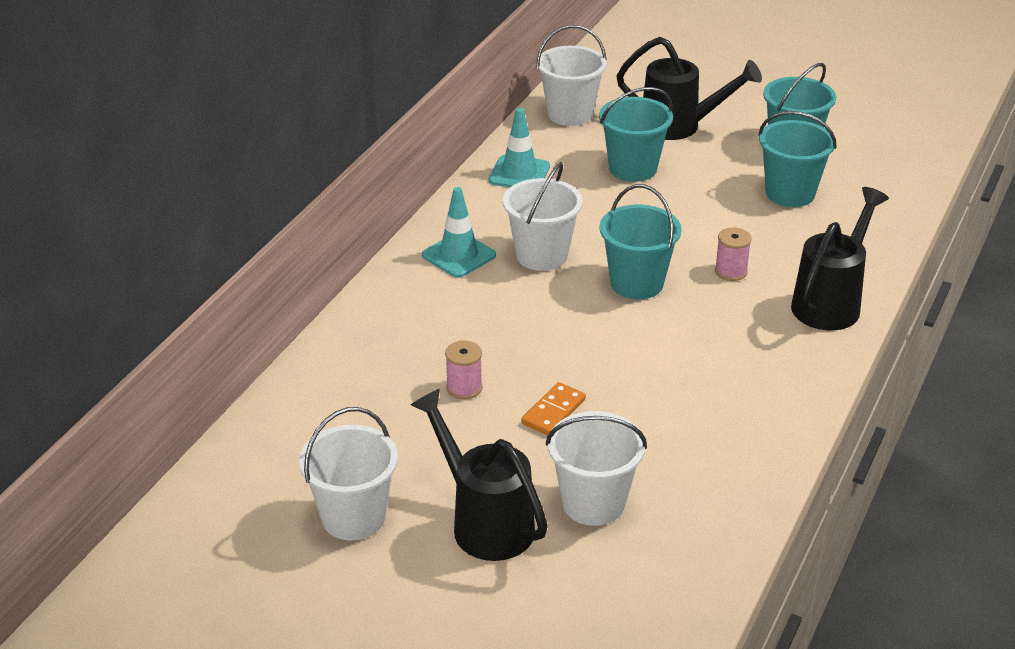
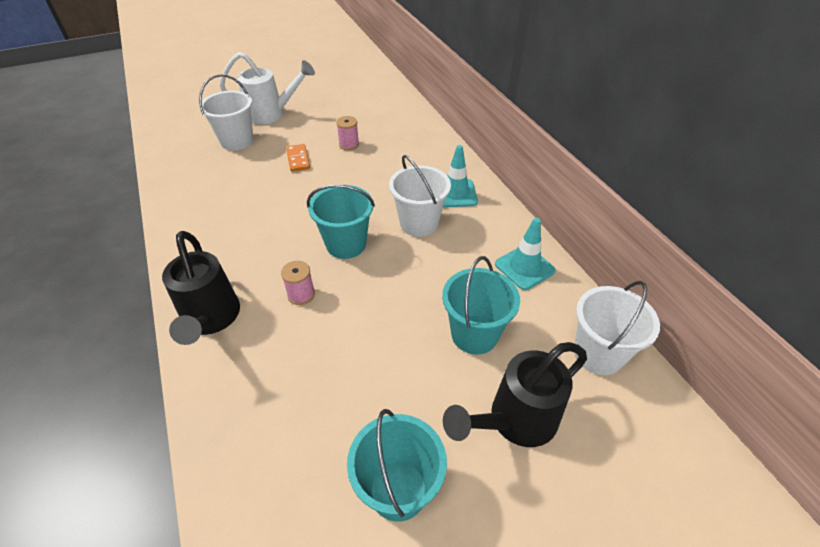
camera: 130 degrees right, 10 degrees up
white bucket [299,407,398,540] -> none
black watering can [410,389,548,561] -> white watering can [219,52,315,125]
turquoise bucket [758,111,836,207] -> none

